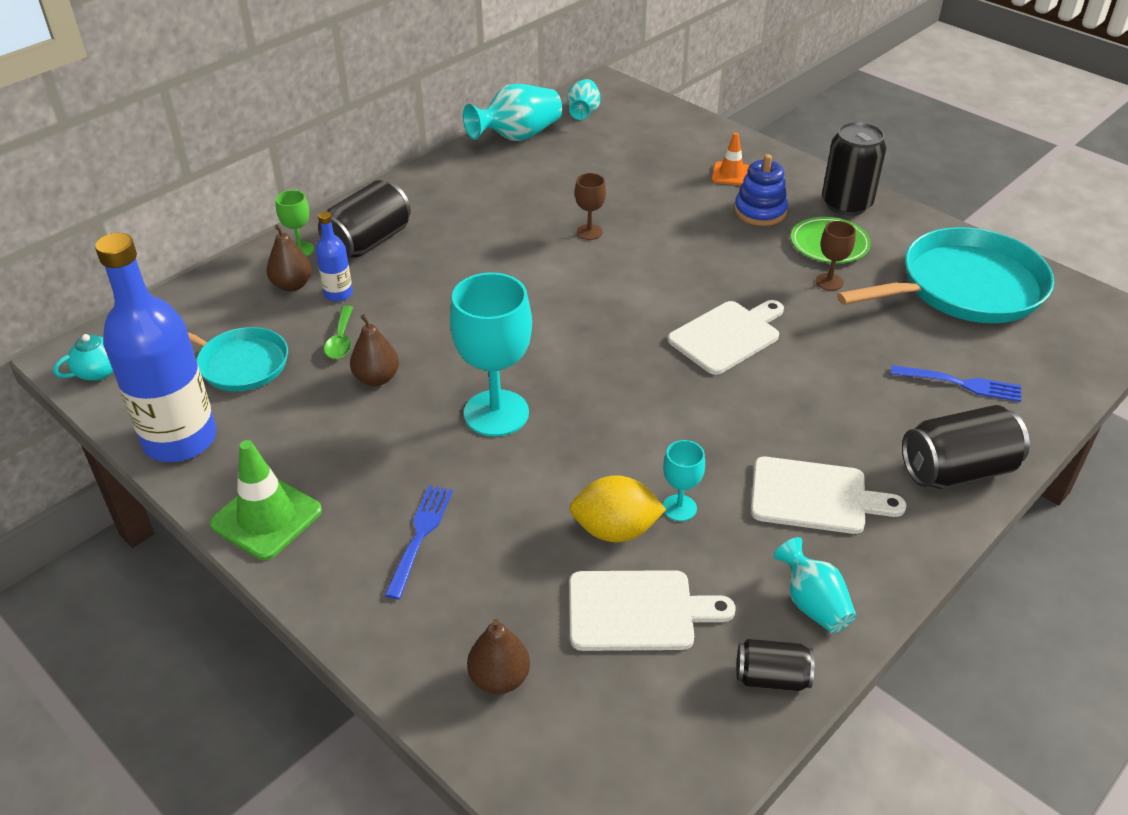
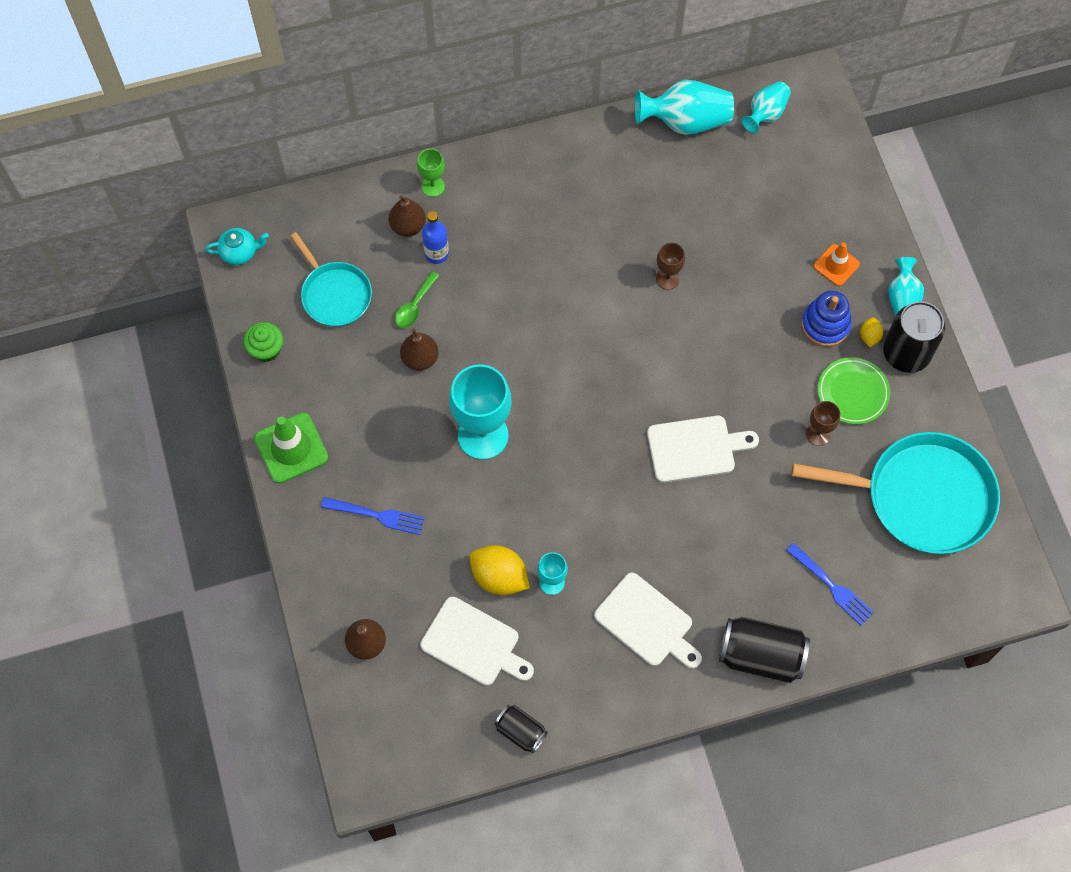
camera: 30 degrees right, 25 degrees up
blue bottle [95,233,217,462] -> green cupcake [243,322,283,362]
black can [318,180,411,259] -> none
blue fork [384,486,453,599] -> blue fork turned 60 degrees clockwise [321,497,424,535]
turquoise vase [774,537,856,633] -> turquoise vase moved to [888,257,924,317]
none -> yellow lemon [860,317,883,347]

